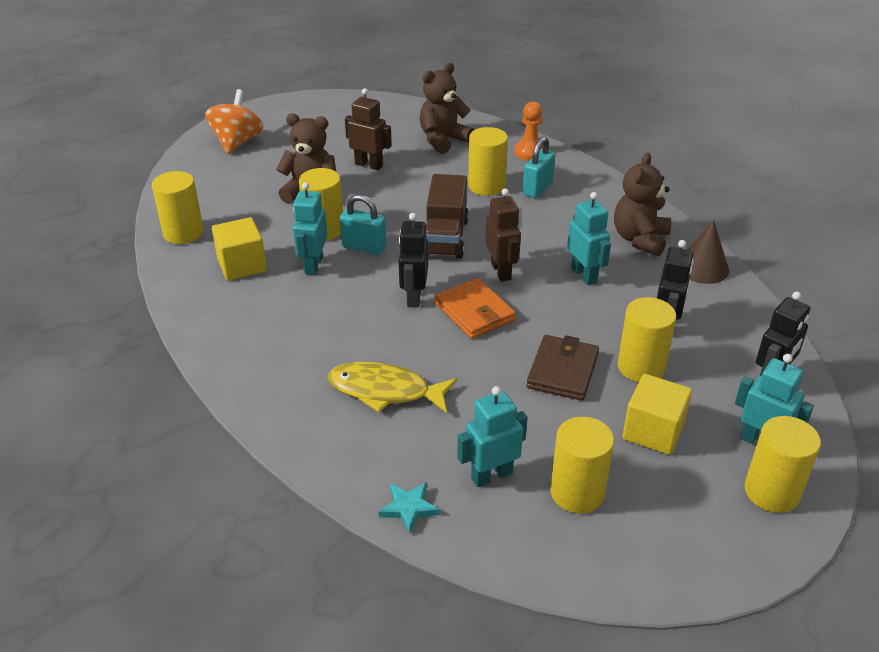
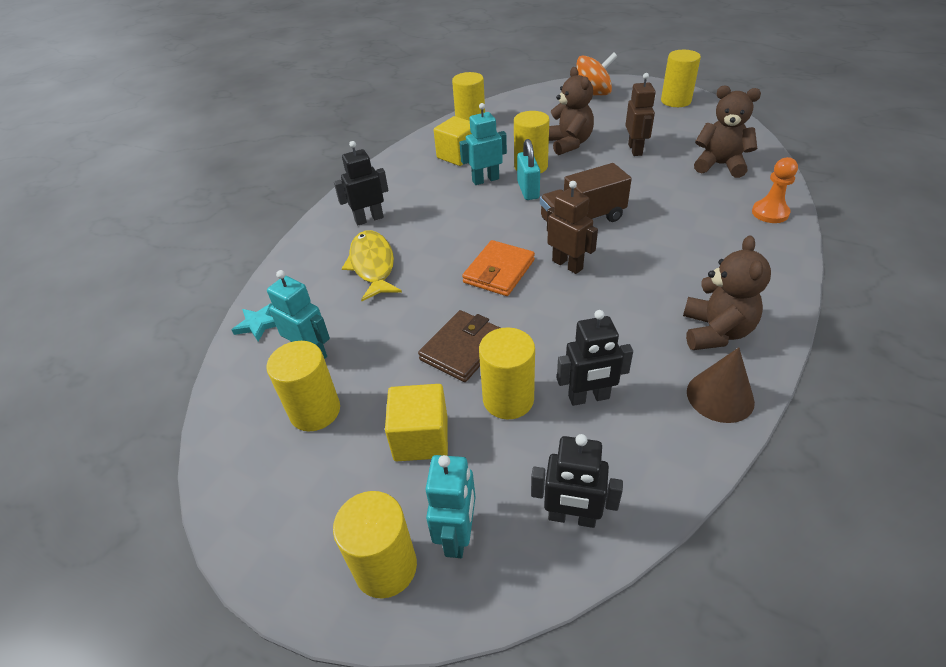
camera: 65 degrees right, 5 degrees up
black robot [399,213,428,308] -> black robot moved to [334,141,388,225]
yellow cylinder [468,127,508,196] -> yellow cylinder moved to [661,50,701,107]
brown robot [485,188,521,282] -> brown robot turned 90 degrees counterclockwise [547,181,598,274]
turquoise padlock [523,137,555,198] -> none
brown wallet [526,335,599,401] -> brown wallet turned 45 degrees counterclockwise [418,310,500,382]
turquoise robot [567,192,611,285] -> none
brown teddy bear [614,153,671,256] -> brown teddy bear turned 105 degrees clockwise [683,235,771,350]

